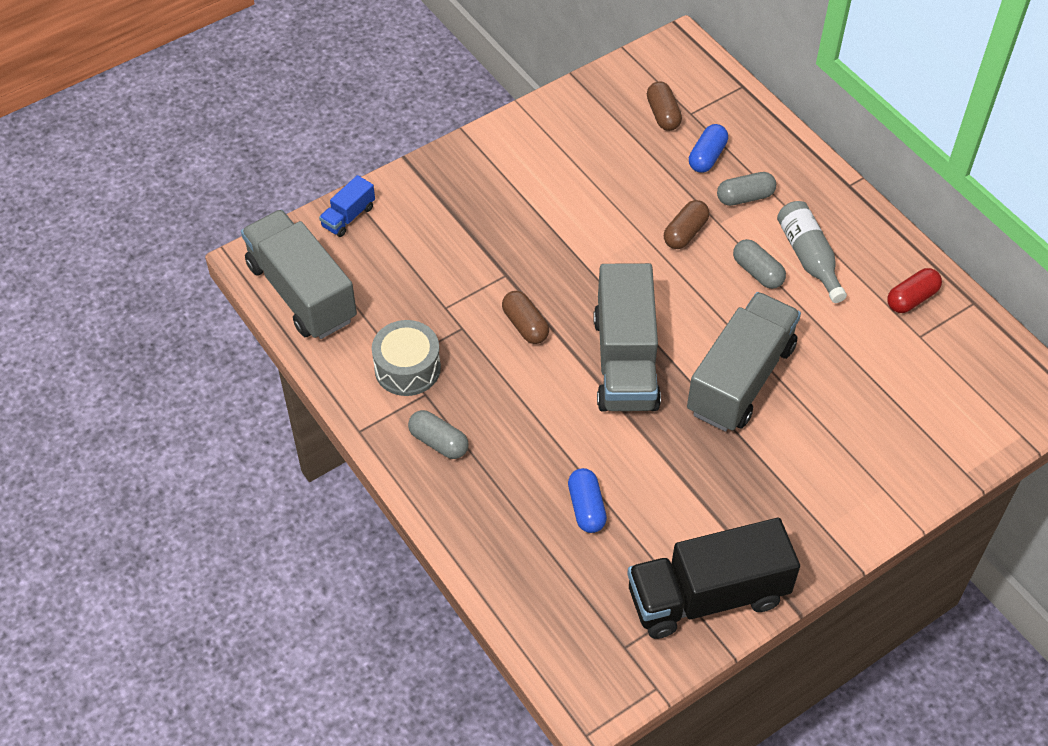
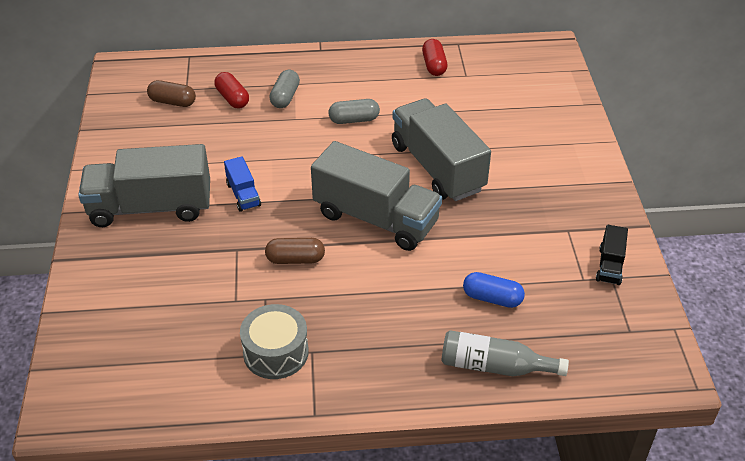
camera: 60 degrees left, 10 degrees down
grey truck [241,210,357,339] -> grey truck moved to [78,144,210,227]
blue truck [319,175,375,237] -> blue truck moved to [224,156,261,212]
grey capsule [408,410,469,459] -> none
black truck [627,518,800,639] -> black truck [596,225,628,285], size x0.45
brown capsule [664,200,709,249] -> none
blue capsule [689,124,728,173] -> red capsule [214,72,249,109]
grey bottle [777,201,847,303] -> grey bottle moved to [442,330,569,376]

